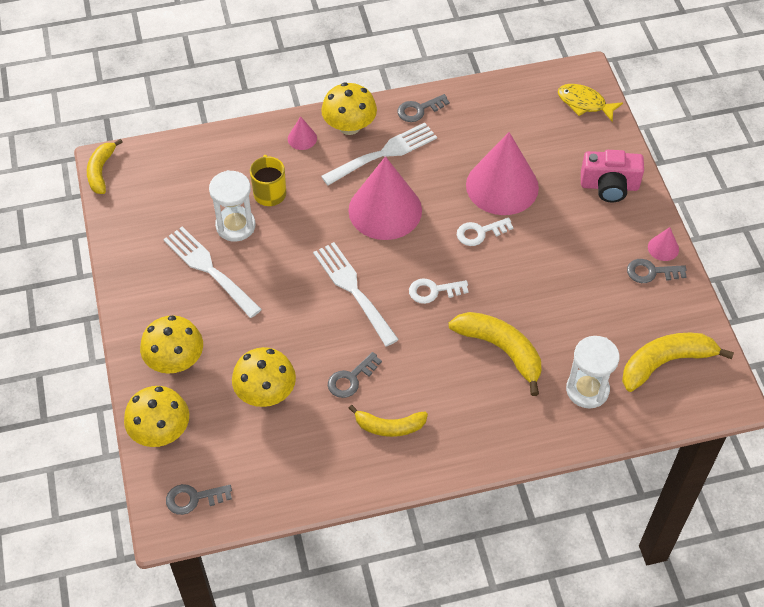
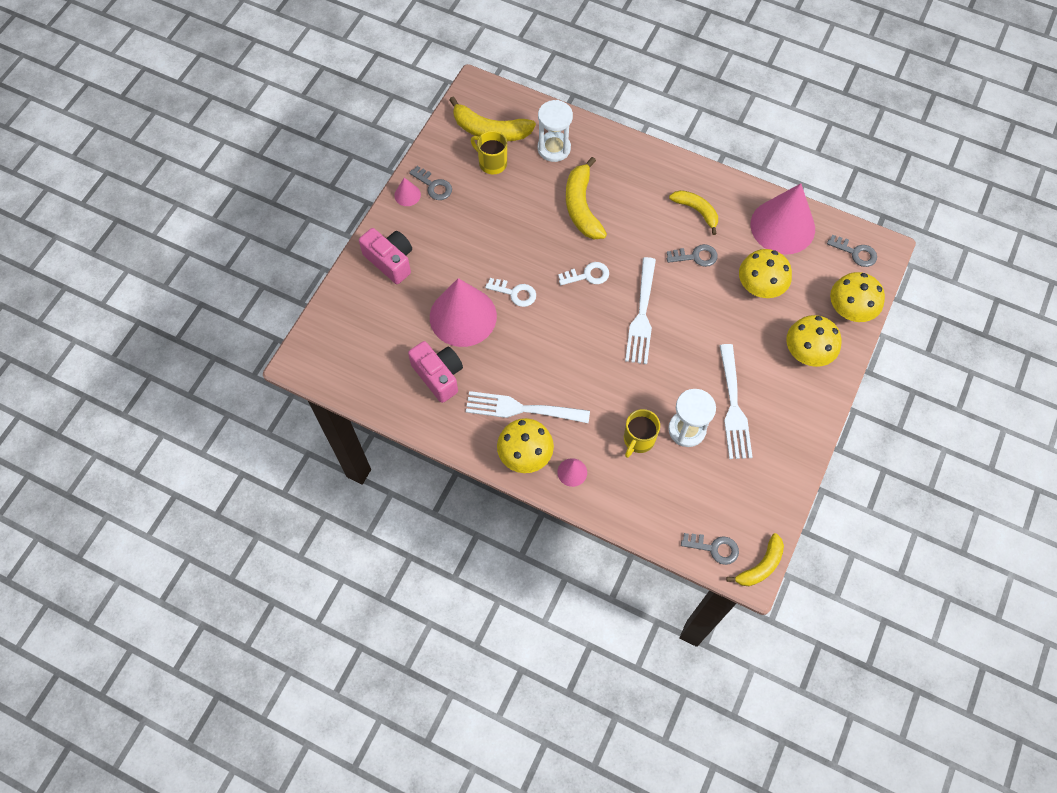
camera: 140 degrees left, 10 degrees up
pink cone [348,156,422,240] -> pink cone moved to [750,183,815,255]
grey key [397,94,450,122] -> grey key moved to [681,533,739,565]
white key [409,278,469,304] -> white key turned 45 degrees counterclockwise [558,262,609,285]
yellow fish [558,84,623,122] -> none
none -> pink camera [408,341,463,403]
none -> yellow mug [471,131,507,174]

